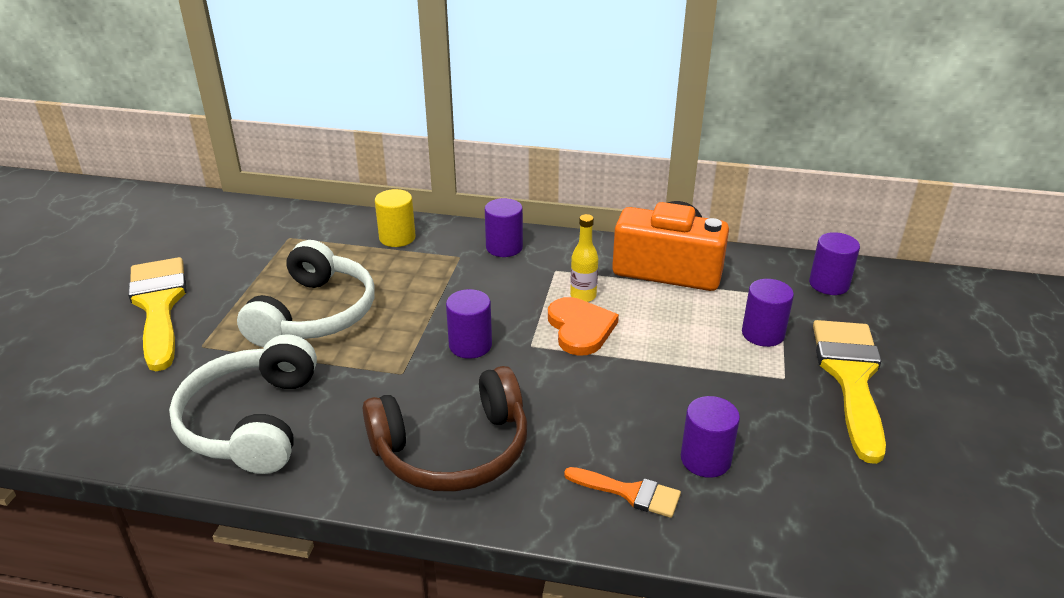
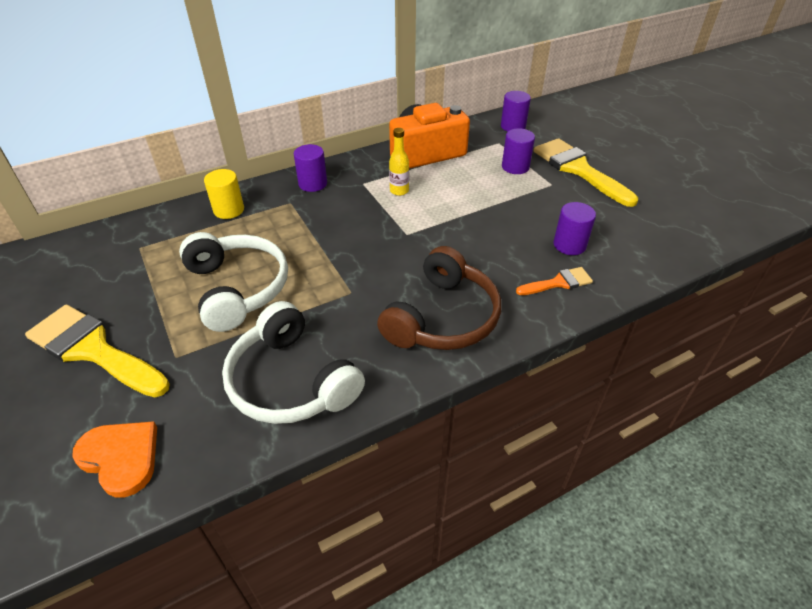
camera: 40 degrees left, 10 degrees up
purple cylinder [446,289,492,359] -> none
orange heart [548,297,619,356] -> orange heart moved to [72,421,157,498]

